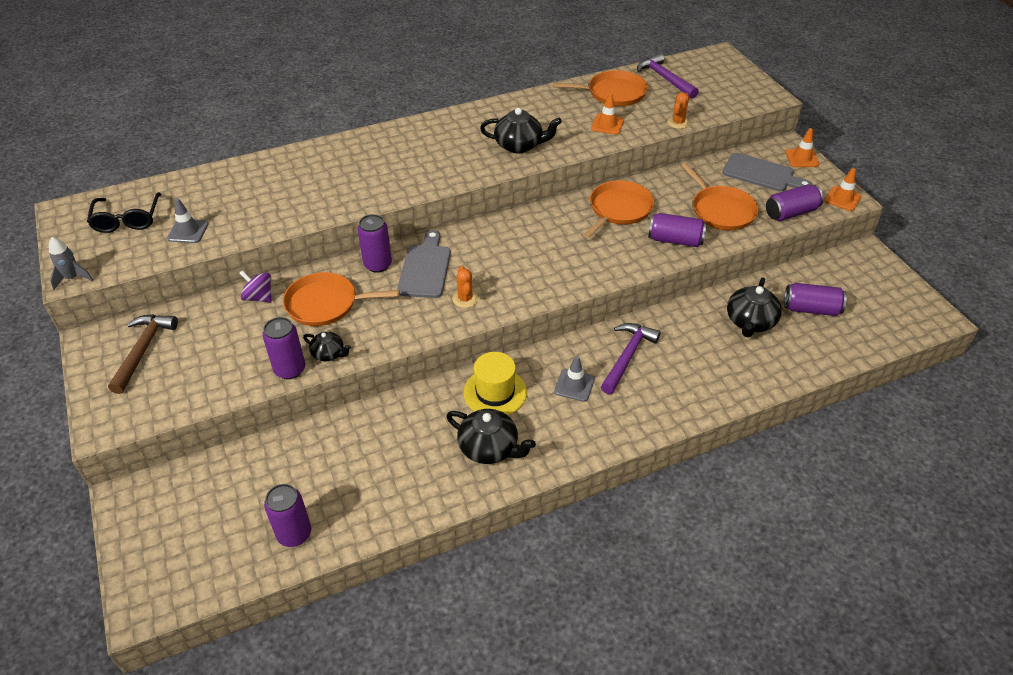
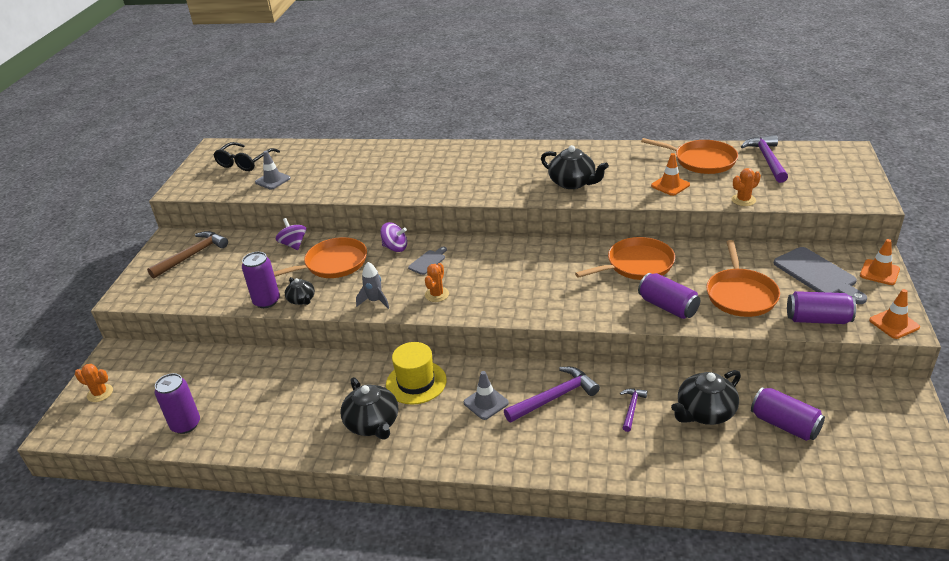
camera: 35 degrees right, 10 degrees down
grey rocket [49,237,93,290] -> grey rocket moved to [356,262,389,309]
orange pan [283,272,400,326] -> orange pan turned 120 degrees clockwise [274,237,367,278]
purple can [357,214,392,273] -> purple spinning top [380,222,407,252]
grey cutting board [397,230,451,298] -> grey cutting board [408,247,447,275], size x0.53
none -> orange cactus [75,364,113,402]
none -> purple hammer [620,389,647,432]

